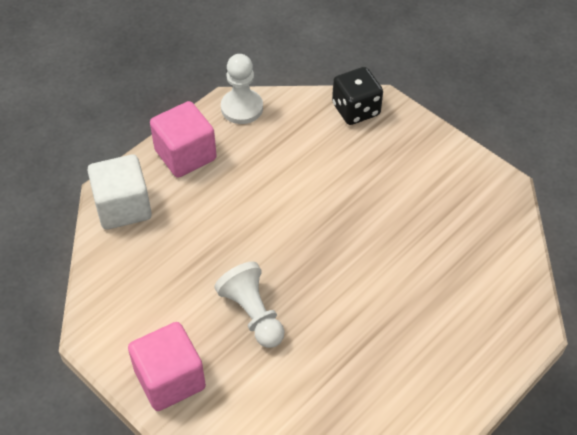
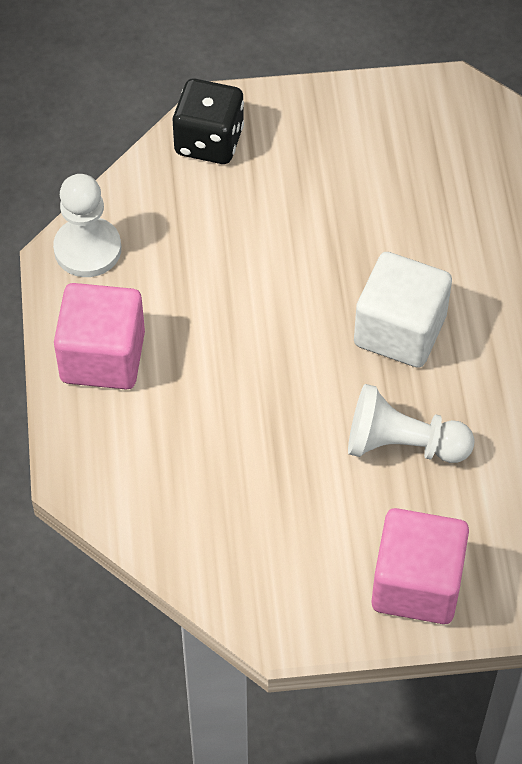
camera: 50 degrees left, 5 degrees up
white cube [87,154,152,230] -> white cube moved to [354,252,452,368]

